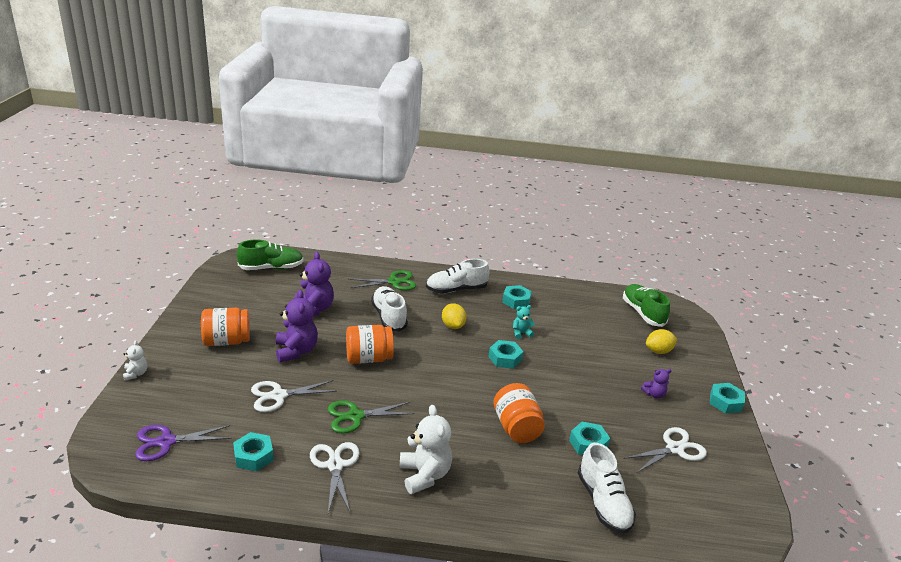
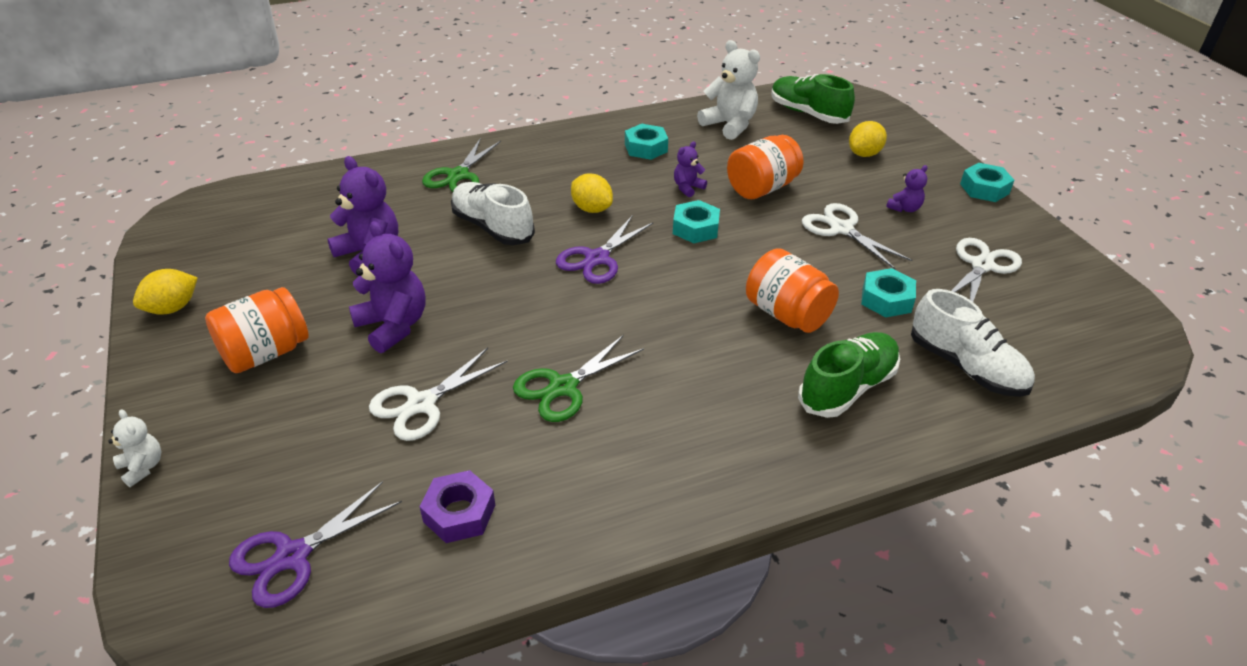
camera: 25 degrees left, 10 degrees up
turquoise nut [233,432,274,471] -> purple nut [420,470,495,543]
green shoe [237,239,304,270] -> green shoe moved to [798,332,900,418]
white scissors [310,442,360,513] -> white scissors moved to [802,203,912,269]
orange jar [346,325,394,364] -> orange jar moved to [727,135,804,199]
green scissors [348,270,416,291] -> green scissors turned 150 degrees clockwise [422,138,501,192]
white teddy bear [399,405,452,494] -> white teddy bear moved to [697,40,760,140]
white shoe [426,259,490,293] -> none
turquoise teddy bear [513,305,535,339] -> purple teddy bear [674,141,707,197]
none -> yellow lemon [133,269,198,315]
none -> purple scissors [556,215,654,284]

